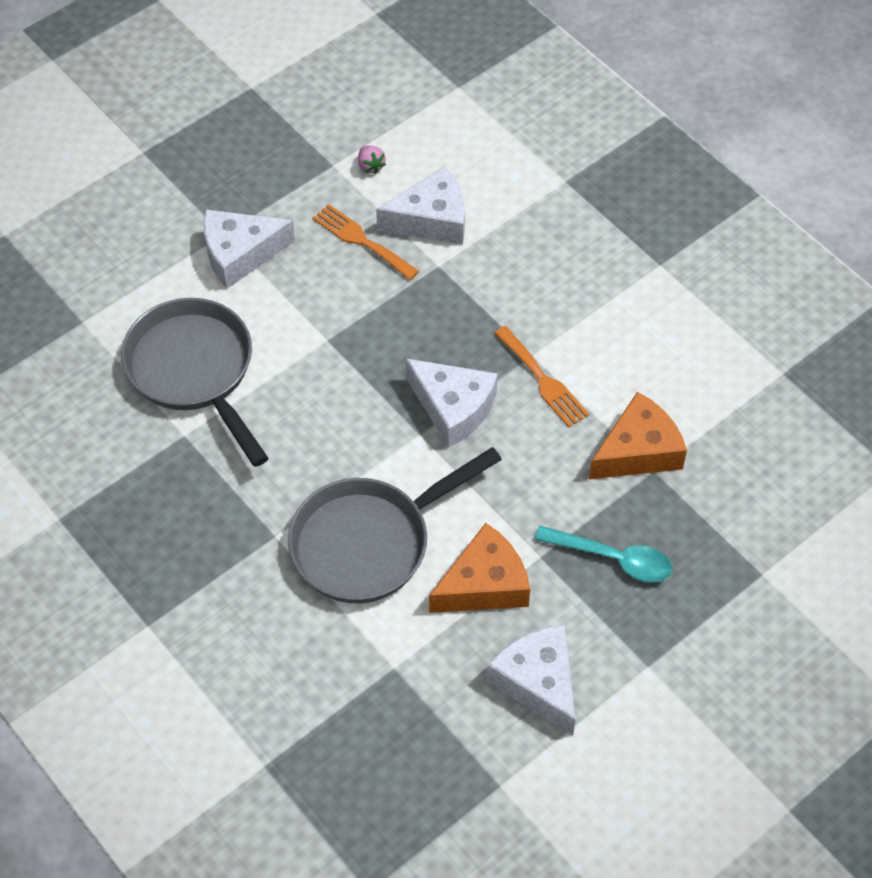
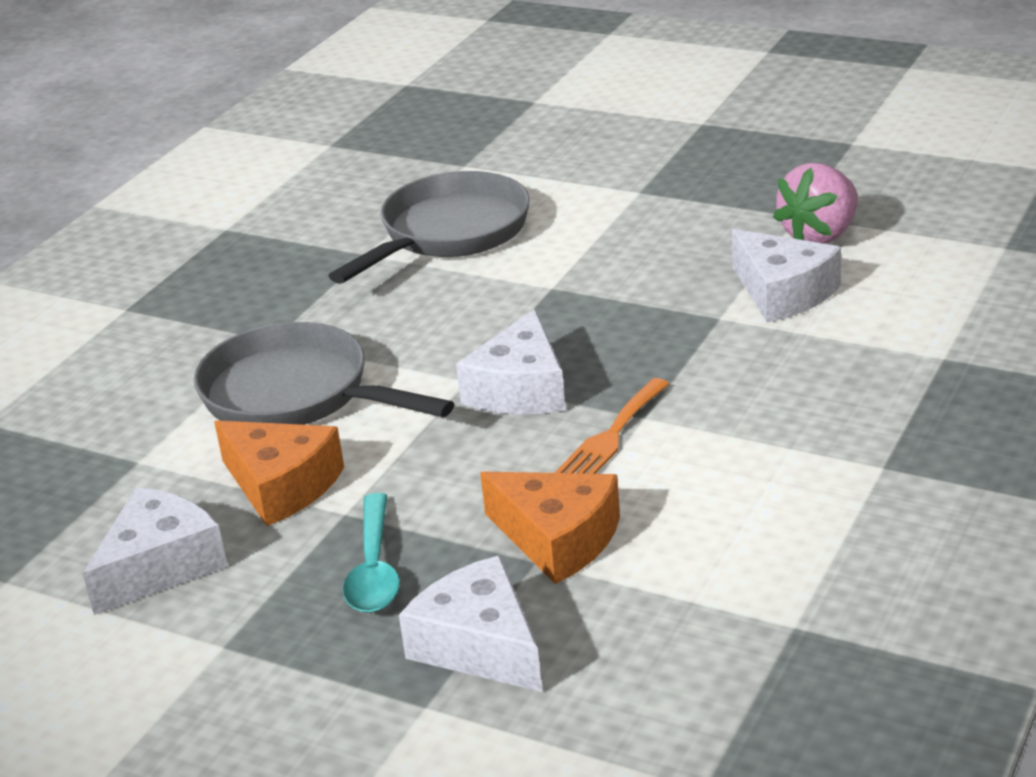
camera: 70 degrees right, 25 degrees down
white cheese [204,210,295,289] -> white cheese moved to [399,555,542,692]
orange fork [312,204,419,280] -> none
pink strawberry [358,145,386,174] -> pink strawberry [773,163,858,244], size x2.24

